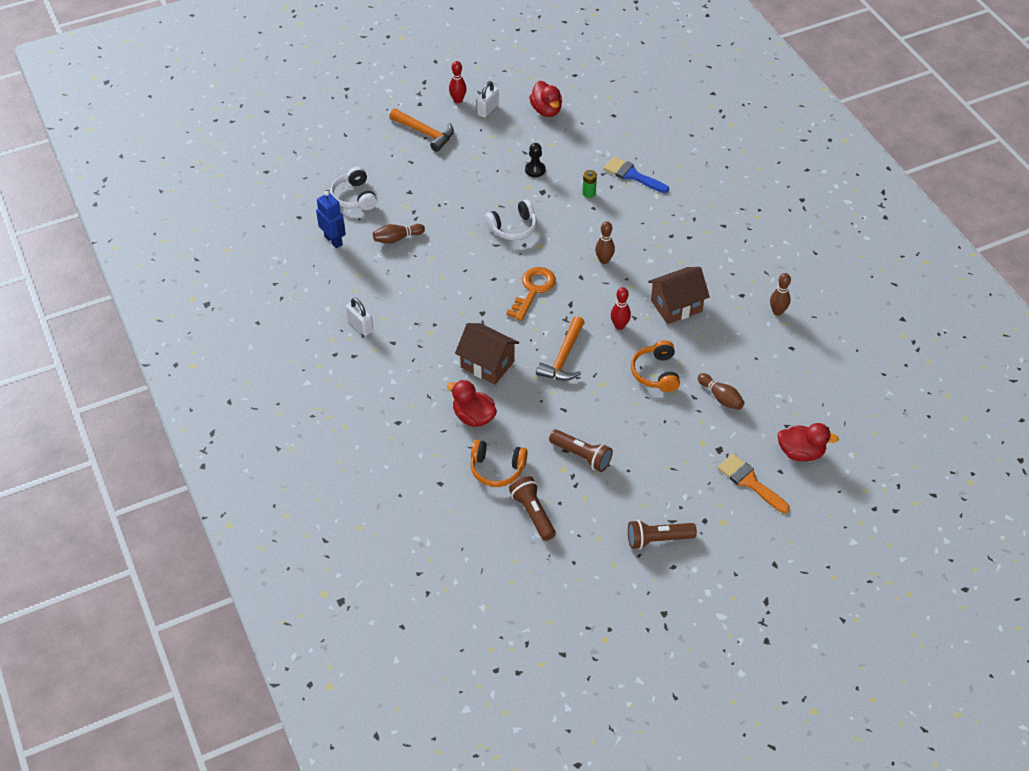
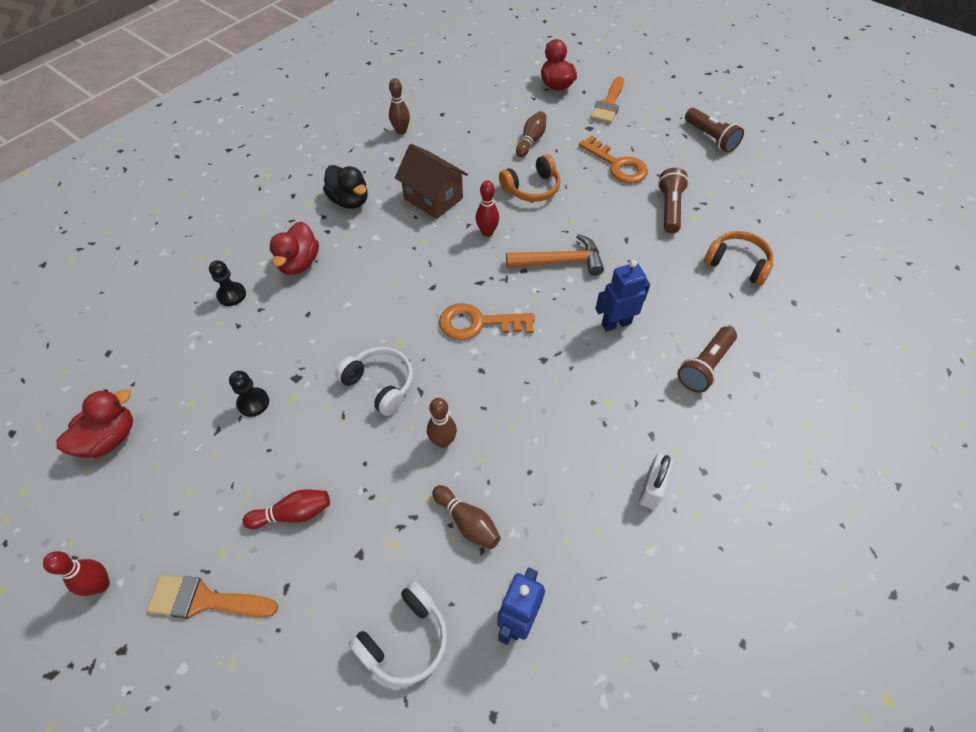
camera: 115 degrees left, 5 degrees up
orange hammer [389,109,454,152] -> orange brush [146,575,278,619]
red duck [447,380,497,427] -> red duck moved to [270,221,319,275]
brown house [455,323,519,385] -> blue robot [595,260,650,332]
orange headphones [470,440,528,487] -> orange headphones turned 45 degrees counterclockwise [704,231,773,286]
white padlock [477,81,499,118] -> none
brown flashlight [509,476,556,541] -> brown flashlight moved to [678,326,737,393]
green battery [582,170,597,198] -> none
brown bowling pin [595,221,615,264] -> brown bowling pin moved to [427,398,457,448]
blue brush [604,157,669,193] -> black pawn [209,260,246,306]
none -> red bowling pin [242,489,330,529]
none -> black duck [323,165,368,209]
none -> orange key [579,136,648,183]

